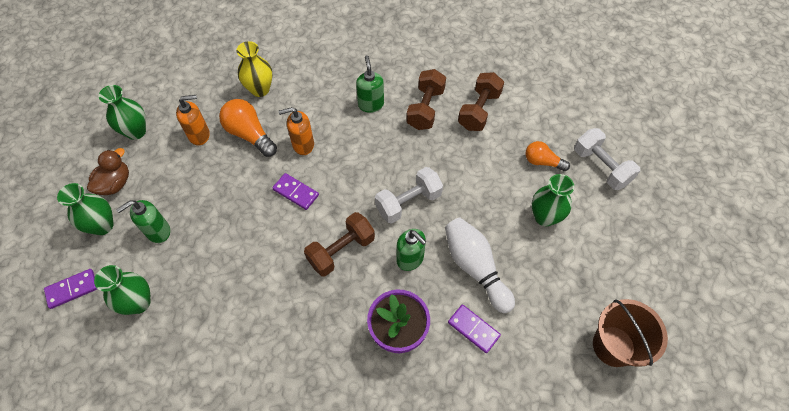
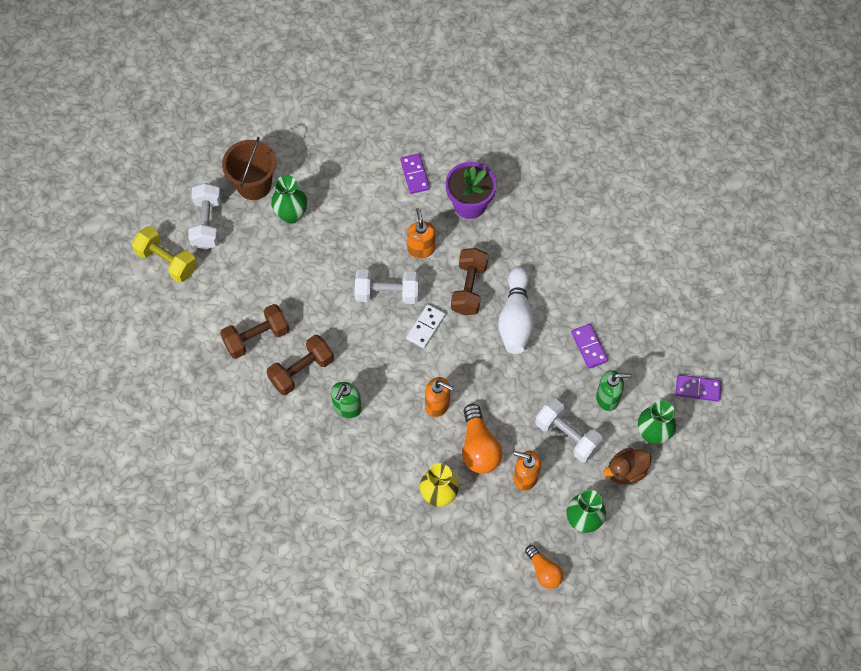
camera: 145 degrees left, 5 degrees up
green vase [94,265,150,315] -> none
purple domino [272,173,319,210] -> purple domino moved to [571,324,608,369]
brown dumbbell [304,212,375,277] -> brown dumbbell turned 75 degrees counterclockwise [451,248,488,315]
green soap dispenser [396,229,427,271] -> orange soap dispenser [407,208,435,259]
white bowling pin [445,217,515,313] -> white bowling pin moved to [498,267,535,354]
orange light bulb [525,141,570,171] -> orange light bulb moved to [525,545,563,589]
brown bucket [593,299,668,367] -> brown bucket moved to [222,137,276,200]
none -> yellow dumbbell [132,226,197,283]
none -> white domino [406,304,446,348]
none -> white dumbbell [535,399,603,462]

